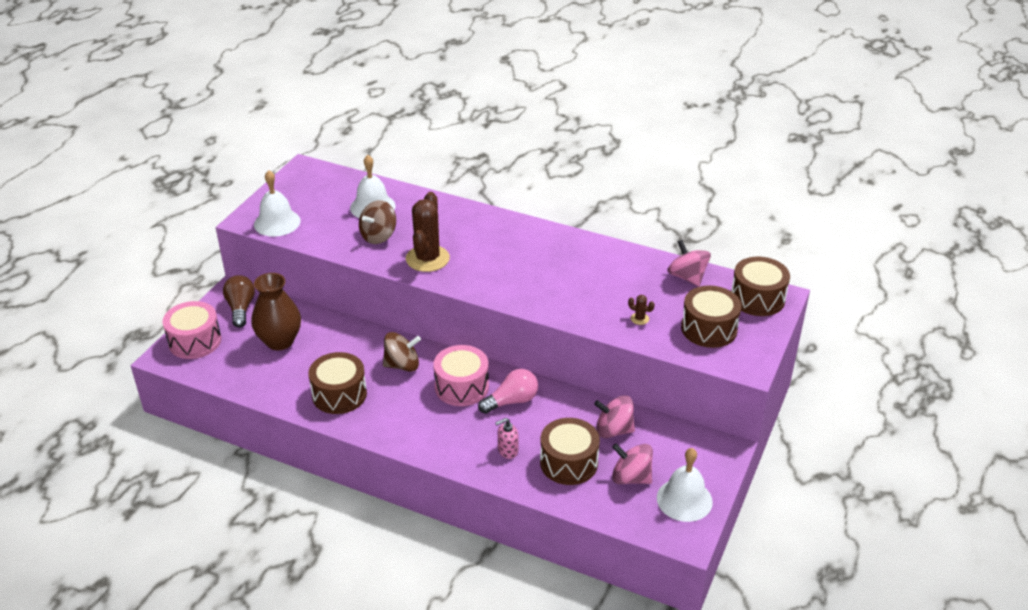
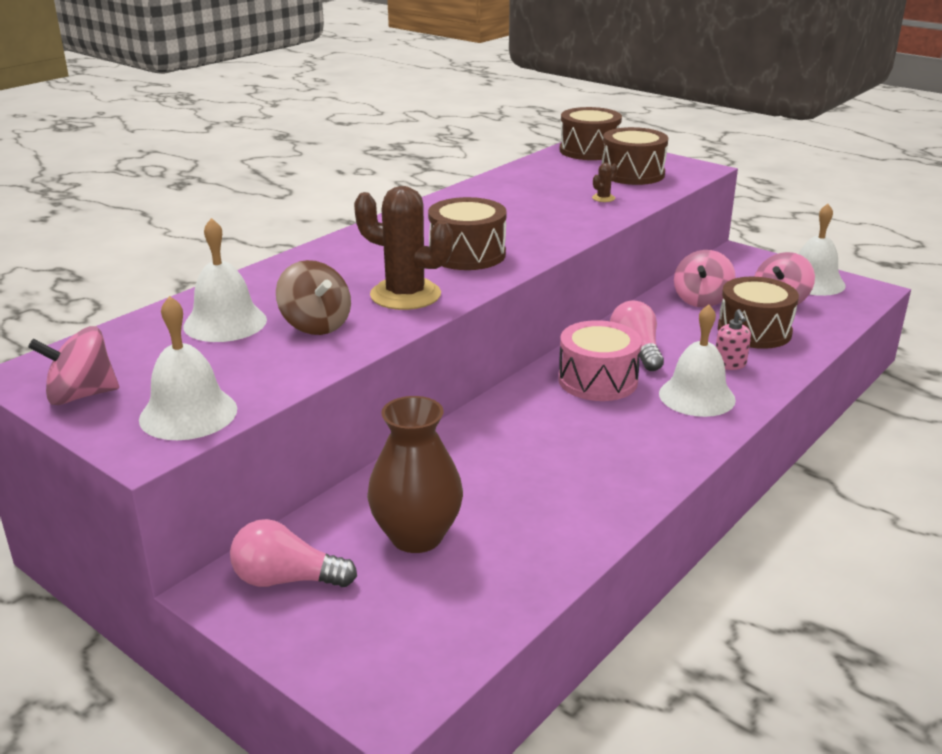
camera: 75 degrees left, 10 degrees down
pink drum [162,301,221,359] -> none
brown light bulb [223,275,255,327] -> pink light bulb [230,519,357,587]
brown drum [308,352,367,414] -> brown drum moved to [428,197,507,270]
brown spinning top [383,332,421,372] -> none
pink spinning top [667,240,711,286] -> pink spinning top moved to [28,326,119,405]
none -> white bell [659,304,736,417]

